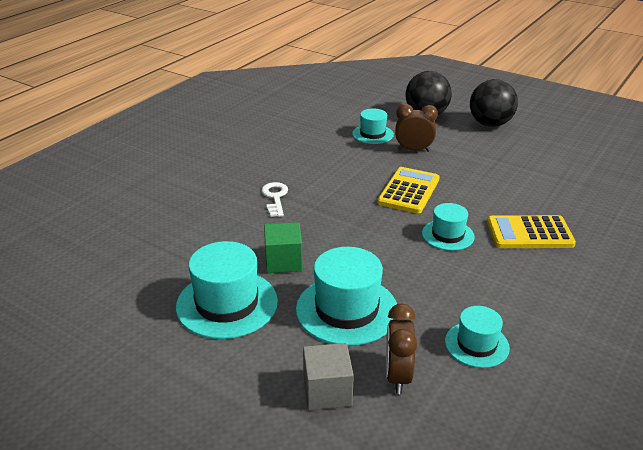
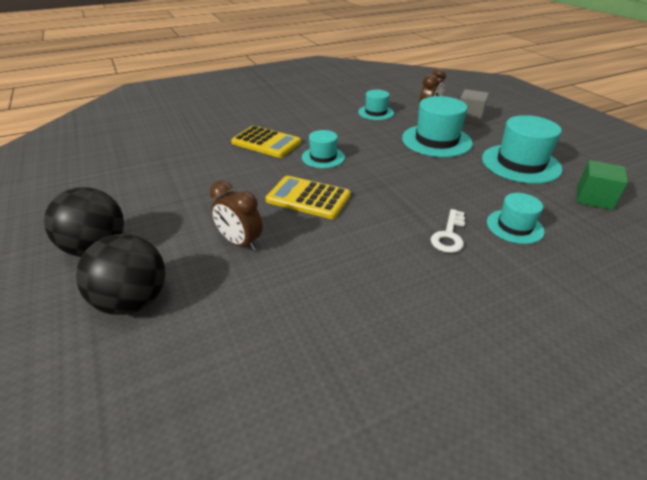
camera: 150 degrees left, 5 degrees up
green cube [264,222,303,273] -> green cube moved to [577,160,628,210]
turquoise hat [352,108,394,144] -> turquoise hat moved to [487,193,545,244]
yellow calculator [377,167,440,214] -> yellow calculator turned 60 degrees clockwise [266,176,350,219]

